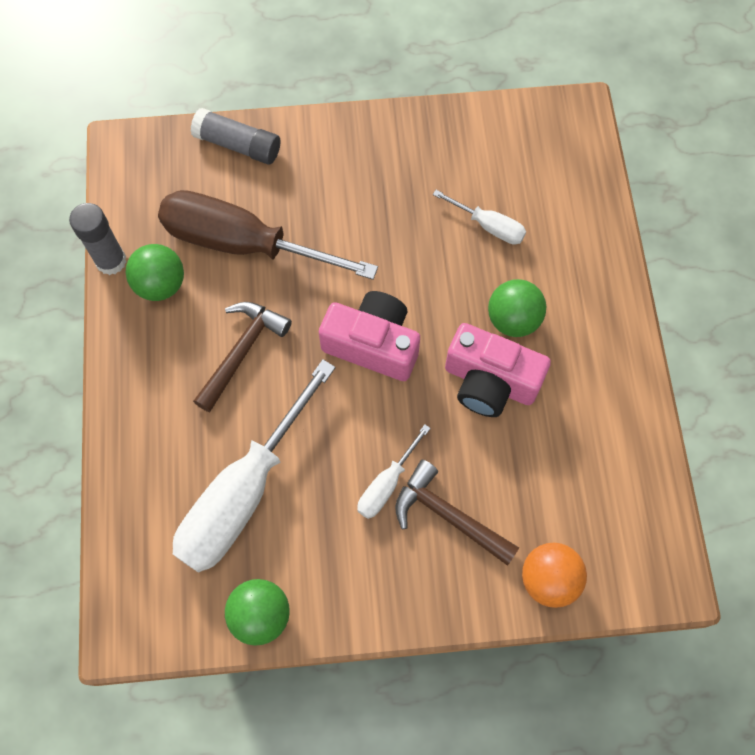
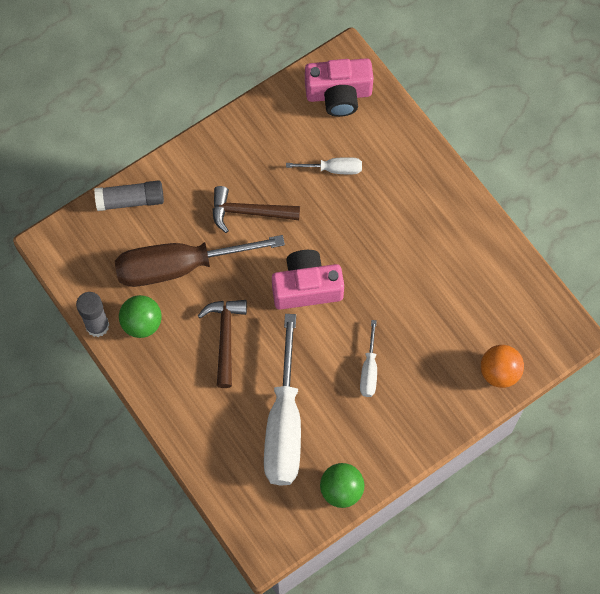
camera: 30 degrees left, 0 degrees up
brown hammer [395,460,519,566] -> brown hammer moved to [213,186,300,233]
pink camera [445,323,551,417] -> pink camera moved to [305,58,374,117]
green ball [488,279,546,337] -> none

